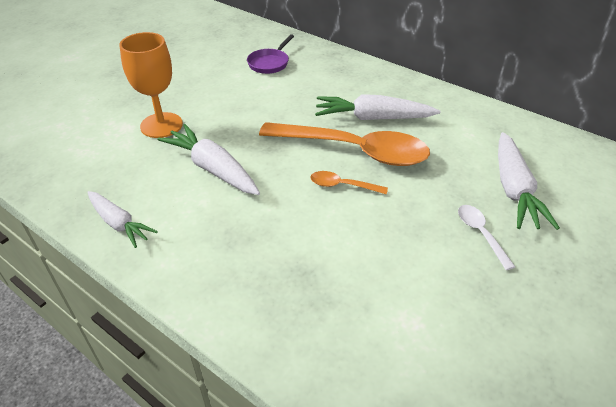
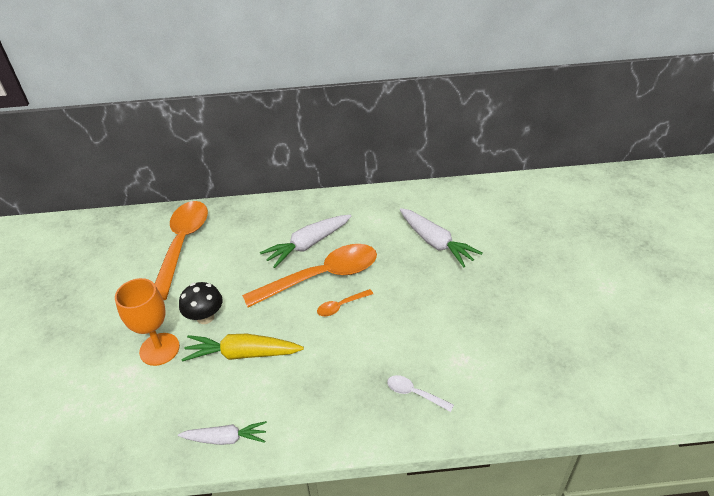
camera: 40 degrees left, 0 degrees up
white carrot [157,124,260,195] -> yellow carrot [181,334,304,362]
purple pan [247,34,294,74] -> orange spoon [155,201,208,300]
white spoon [458,205,515,270] -> white spoon moved to [387,375,454,412]
none -> black mushroom [179,282,223,324]

